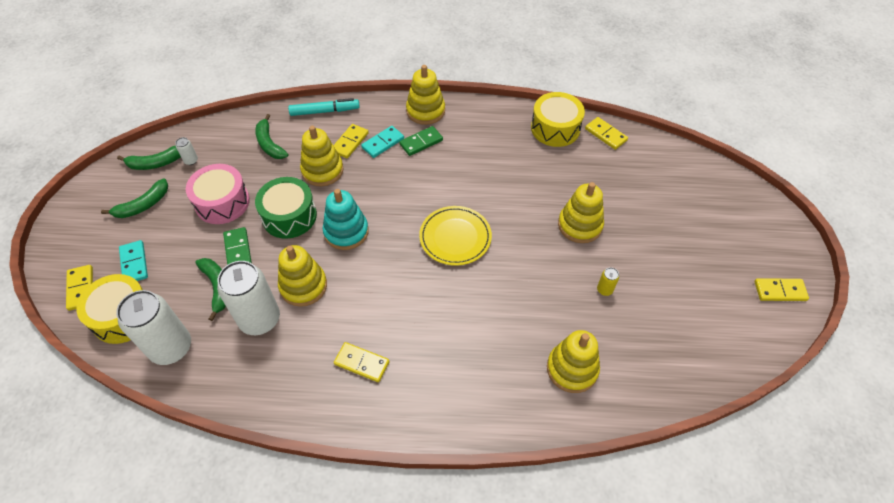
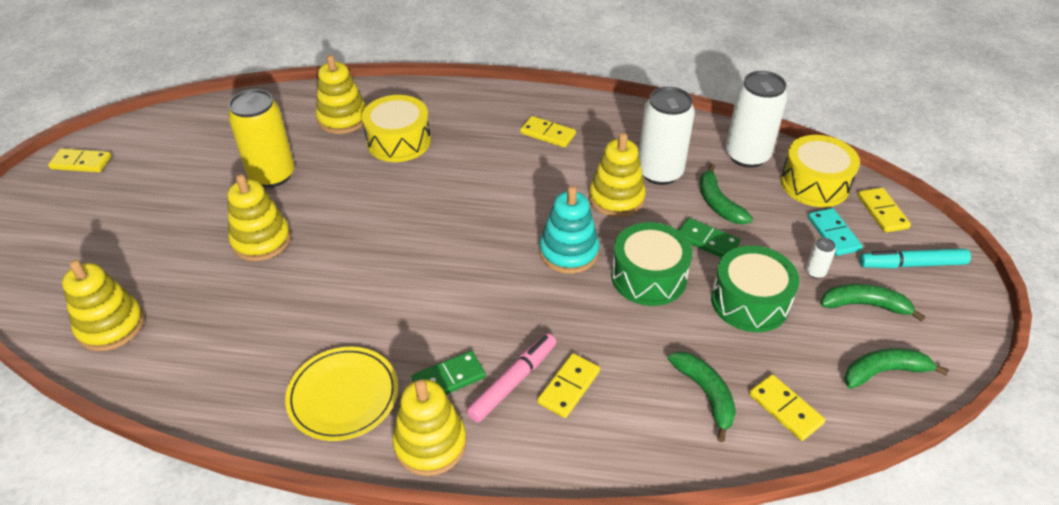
camera: 175 degrees left, 10 degrees down
green banana [101,178,168,218] -> green banana turned 45 degrees clockwise [821,284,925,322]
white can [175,137,198,165] -> white can moved to [806,238,836,278]
pink drum [186,164,250,224] -> green drum [711,245,799,332]
green domino [223,227,252,265] -> green domino turned 45 degrees counterclockwise [678,218,740,258]
turquoise marker [288,98,360,116] -> turquoise marker moved to [859,248,971,268]
yellow stacking toy [300,126,343,186] -> yellow stacking toy moved to [62,260,144,351]
turquoise domino [361,126,404,158] -> pink marker [466,333,556,423]
yellow plate [419,206,492,266] -> yellow plate moved to [285,347,398,441]
yellow drum [531,92,585,147] -> yellow drum moved to [362,95,431,162]
yellow domino [585,117,628,150] -> yellow domino moved to [749,374,825,441]
yellow can [597,267,619,296] -> yellow can [228,89,295,188], size x2.50

